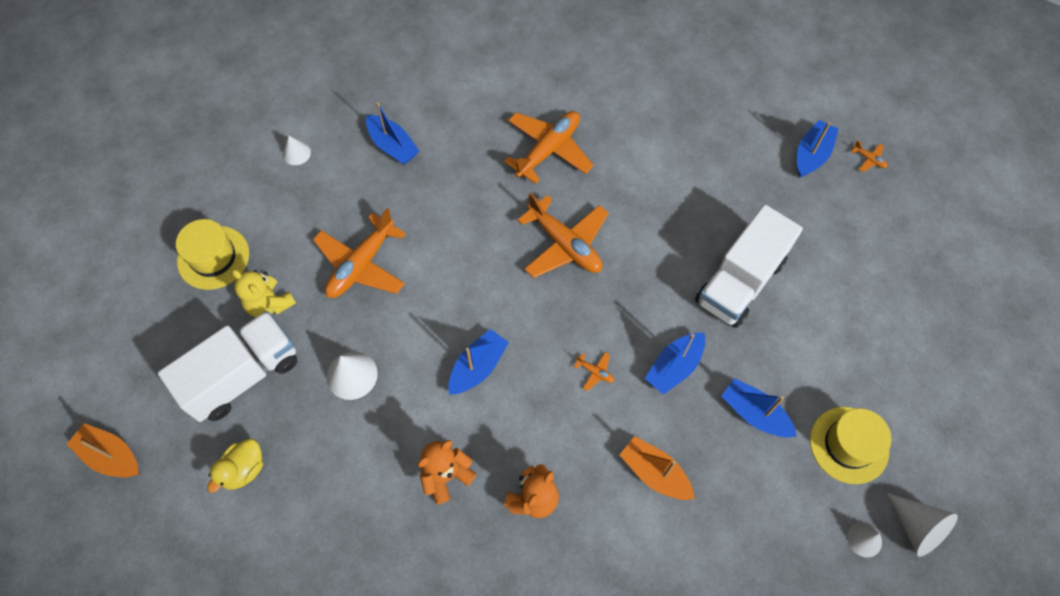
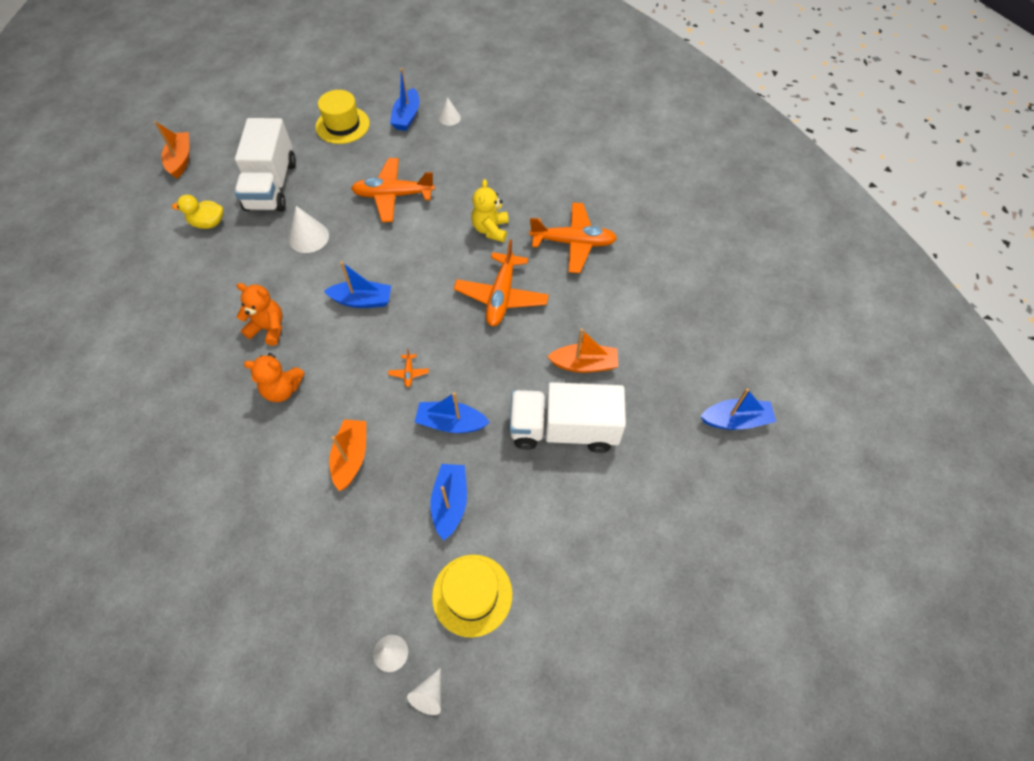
camera: 55 degrees right, 5 degrees down
white truck [158,311,298,422] -> white truck turned 75 degrees clockwise [235,118,296,212]
yellow teddy bear [232,269,296,317] -> yellow teddy bear moved to [472,179,509,242]
blue boat [366,102,419,165] -> blue boat moved to [390,68,419,131]
orange plane [851,141,888,172] -> none
white cone [887,493,958,557] -> white cone [407,668,441,715], size x0.62
none -> orange boat [547,328,618,373]

